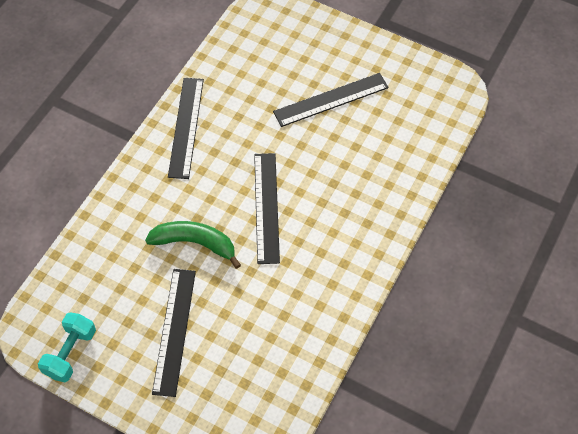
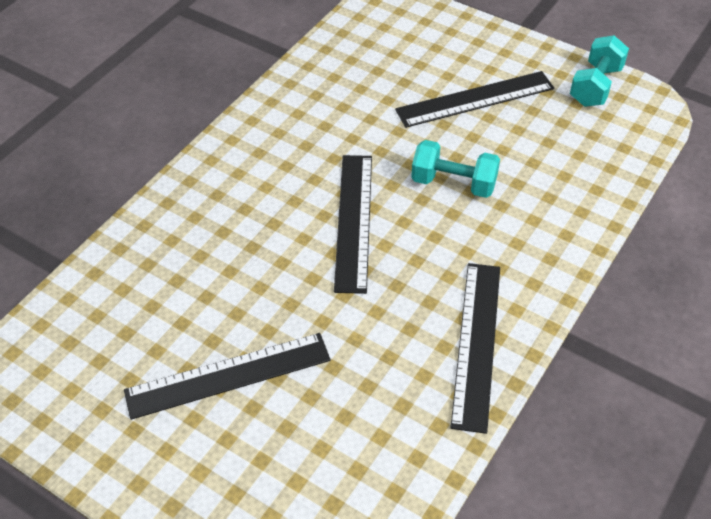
camera: 175 degrees left, 10 degrees down
green banana [145,221,241,269] -> turquoise dumbbell [411,140,500,198]
black ruler [152,269,196,397] -> black ruler turned 60 degrees clockwise [395,71,554,128]

